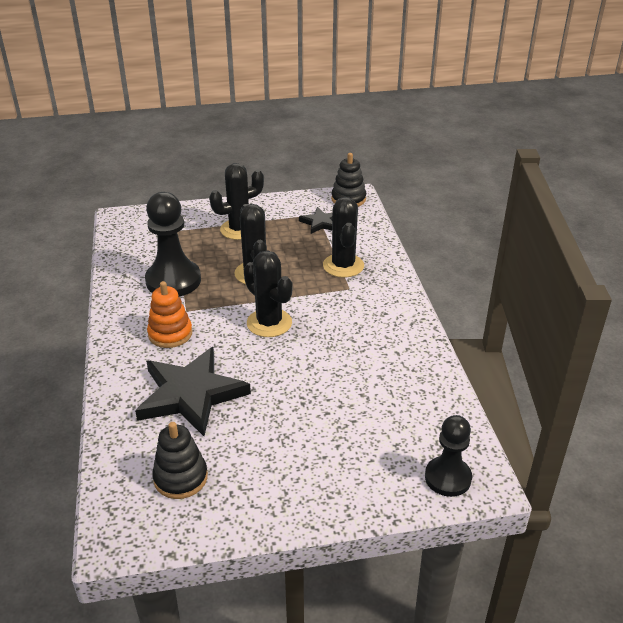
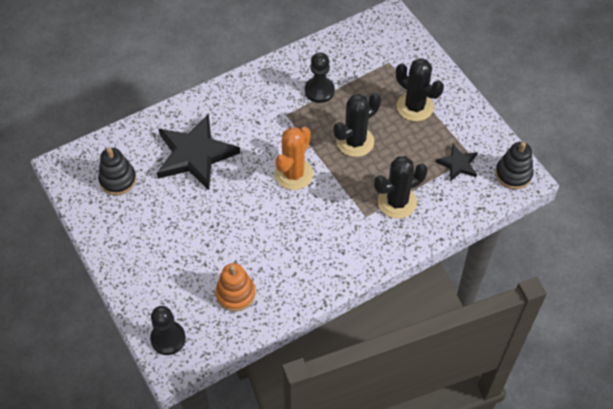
camera: 70 degrees right, 20 degrees up
black pawn [145,192,201,297] -> black pawn [305,52,335,103], size x0.63
orange stacking toy [147,281,192,348] -> orange stacking toy moved to [215,263,256,312]
black cactus [244,250,293,337] -> orange cactus [274,127,313,190]

